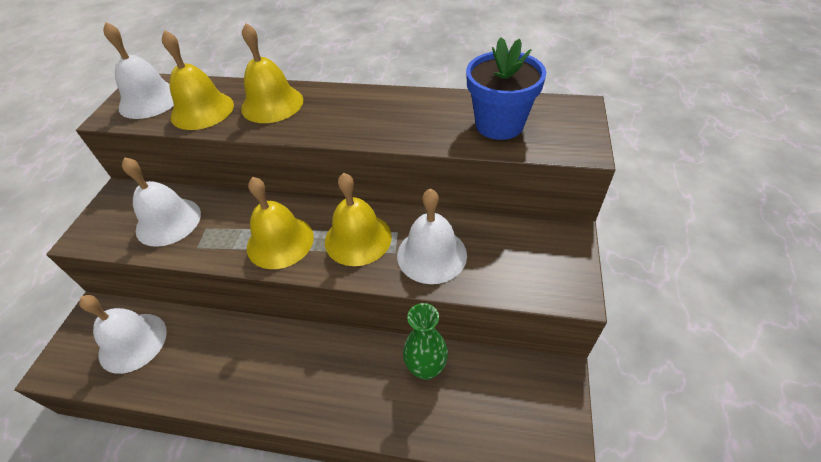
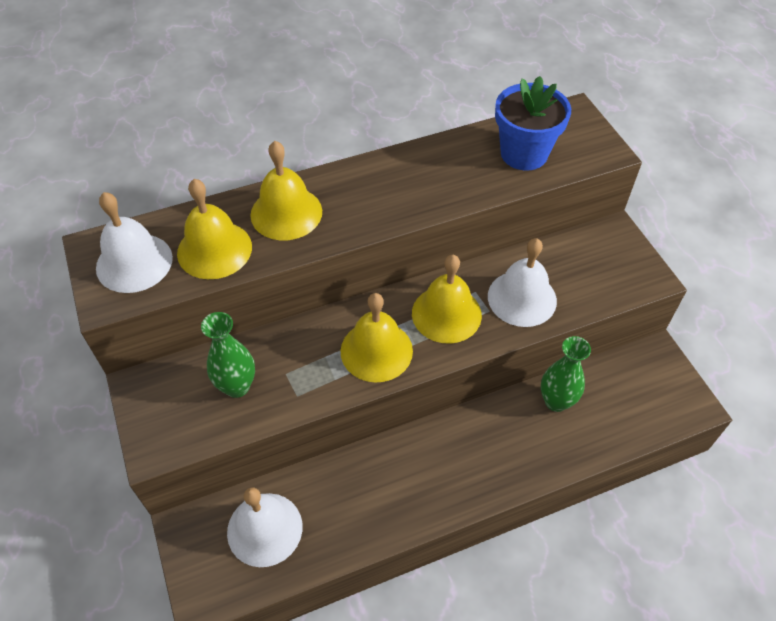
camera: 35 degrees left, 5 degrees up
white bell [122,157,201,247] -> green vase [201,312,255,398]

